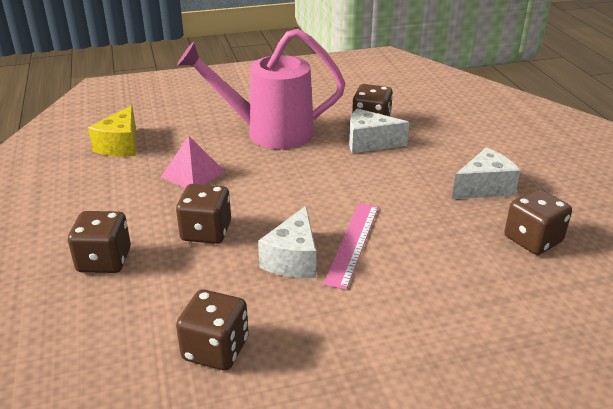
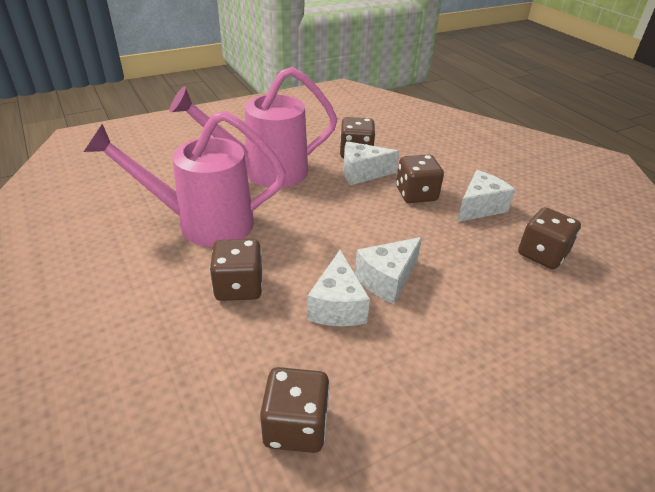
camera: 15 degrees left, 5 degrees up
brown dice [68,211,131,273] -> brown dice moved to [396,154,444,203]
yellow cheese [88,105,136,157] -> none
pink pyramid [161,136,225,188] -> pink watering can [84,111,286,247]
pink ruler [323,203,378,290] -> white cheese [355,237,422,304]

